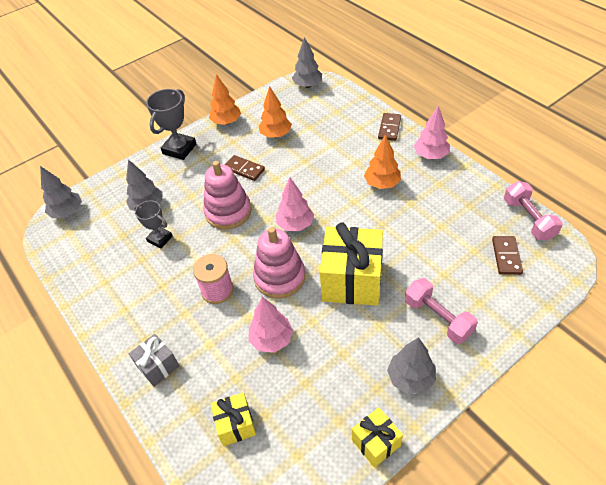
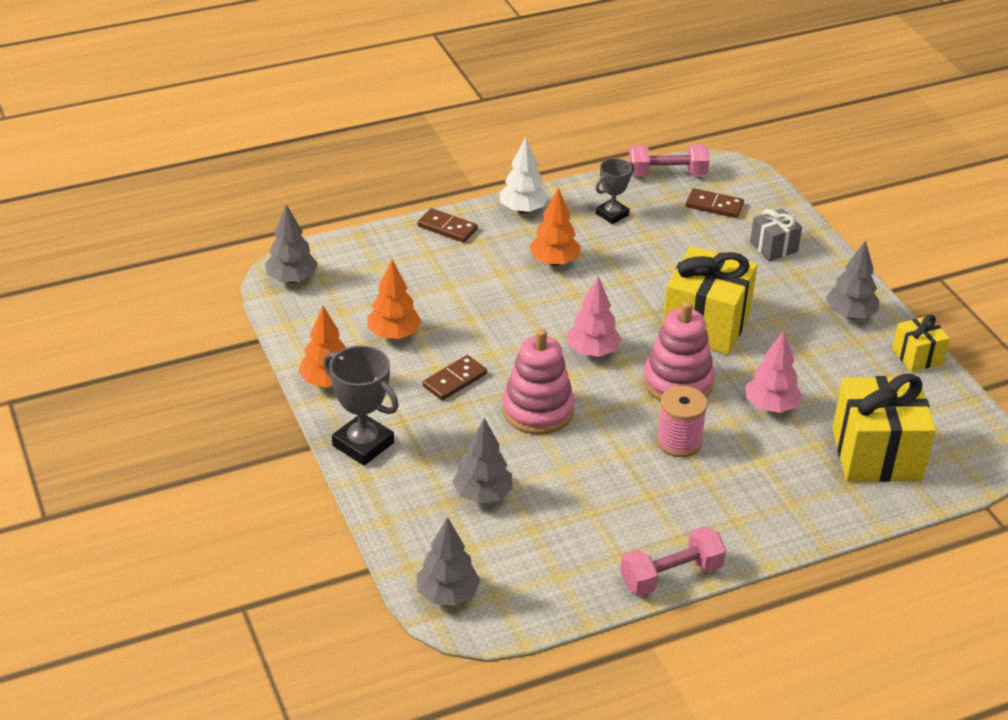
camera: 80 degrees left, 10 degrees down
grey gift [129,334,179,387] -> grey gift moved to [750,208,802,261]
grey trophy [134,200,173,249] -> grey trophy moved to [596,158,635,224]
yellow gift [211,392,256,446] -> yellow gift [832,374,936,482], size x1.92
pink dumbbell [405,278,478,344] -> pink dumbbell moved to [620,526,726,596]
pink tree [414,106,450,159] -> white tree [499,137,549,214]

